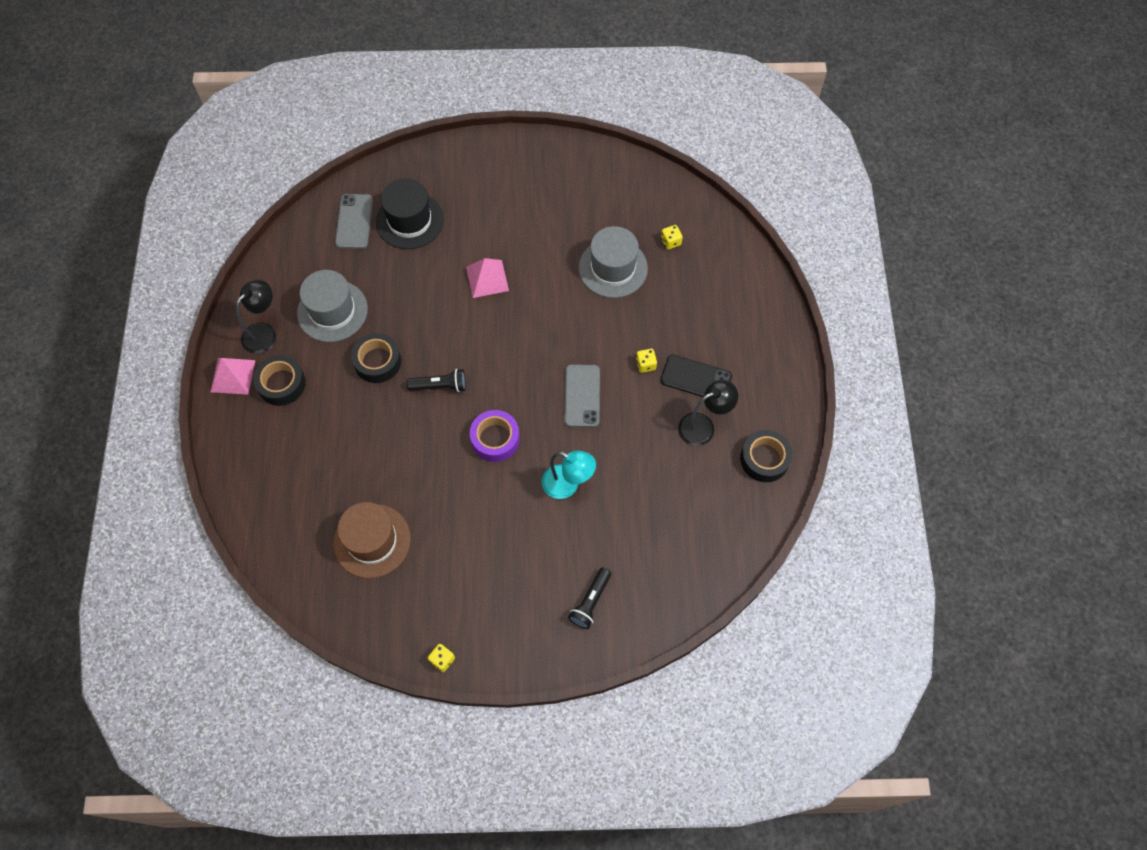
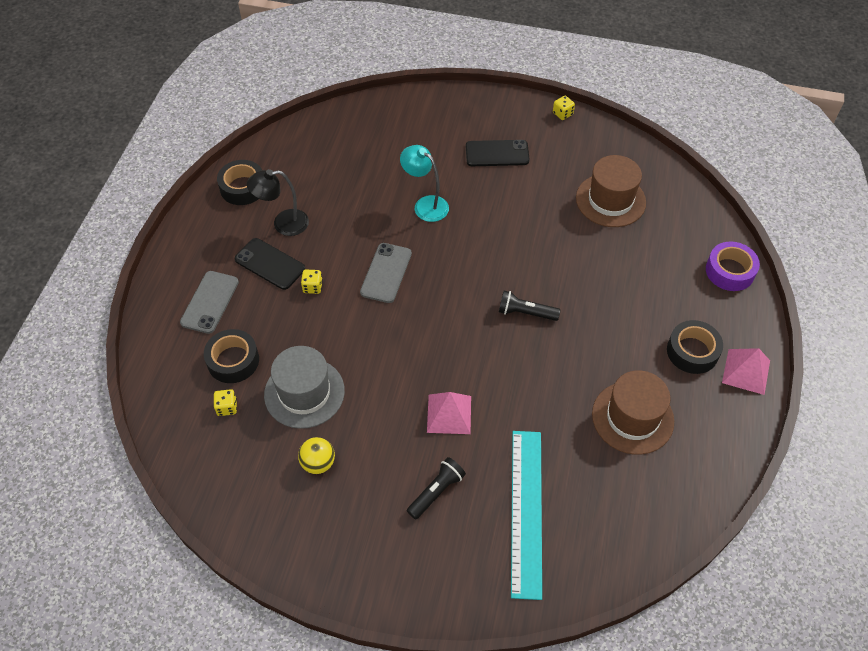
camera: 165 degrees left, 10 degrees down
black lamp [236,280,276,354] -> none
grey hat [297,270,368,342] -> brown hat [592,370,674,455]
grey phone [335,194,373,249] -> grey phone moved to [180,271,239,334]
black tape [351,333,401,383] -> black tape moved to [204,329,259,383]
black hat [376,178,444,249] -> turquoise ruler [511,431,542,600]
purple tape [470,410,520,462] -> purple tape moved to [706,242,760,291]
black flashlight [568,567,611,629] -> black flashlight moved to [407,457,466,519]
none -> yellow ball [298,437,335,474]
none -> black phone [466,140,530,166]

